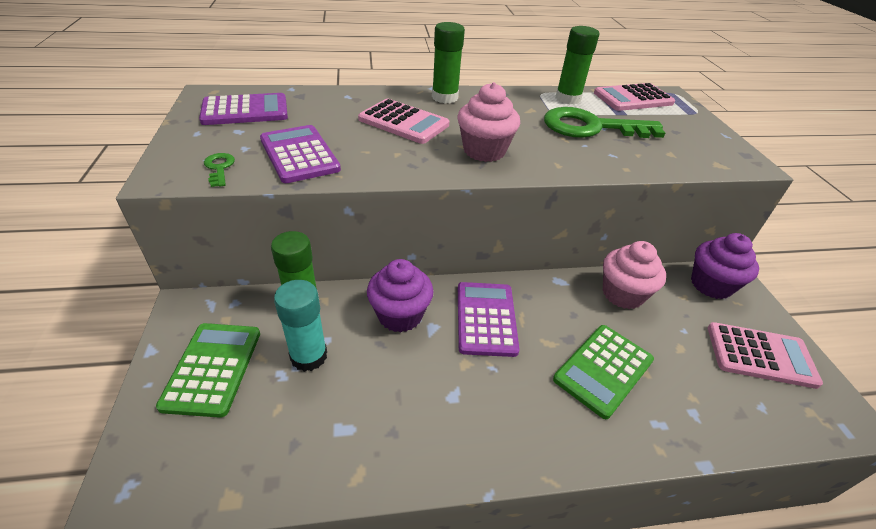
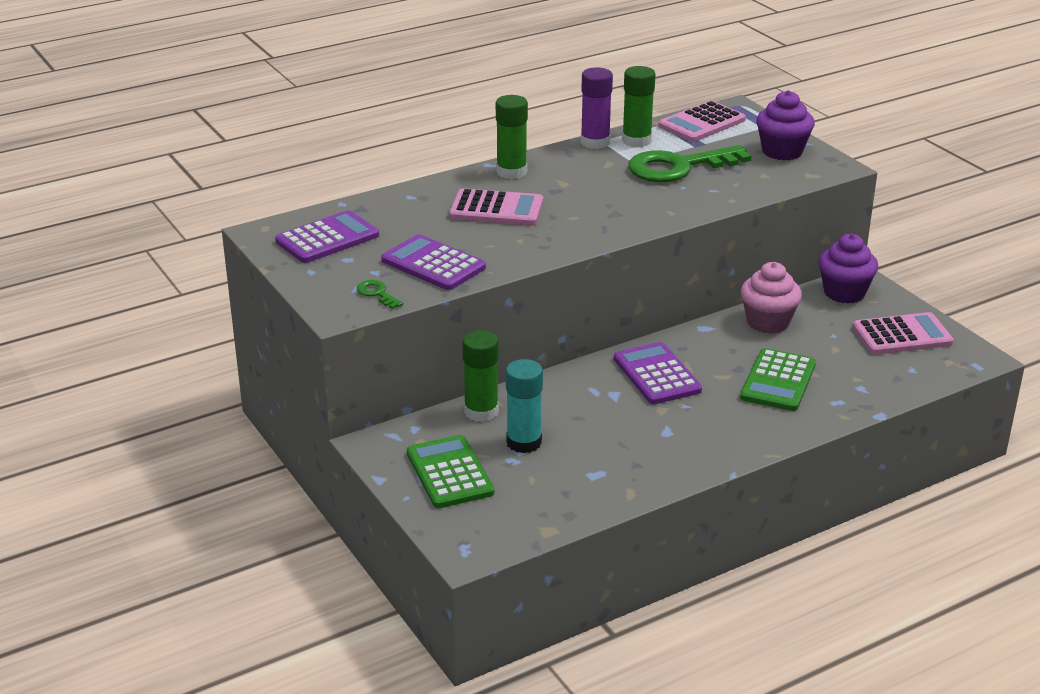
camera: 20 degrees left, 10 degrees down
purple cupcake [367,259,434,333] -> purple cupcake moved to [756,90,815,160]
pink cupcake [458,82,520,162] -> none
none -> purple glue stick [581,67,613,149]

